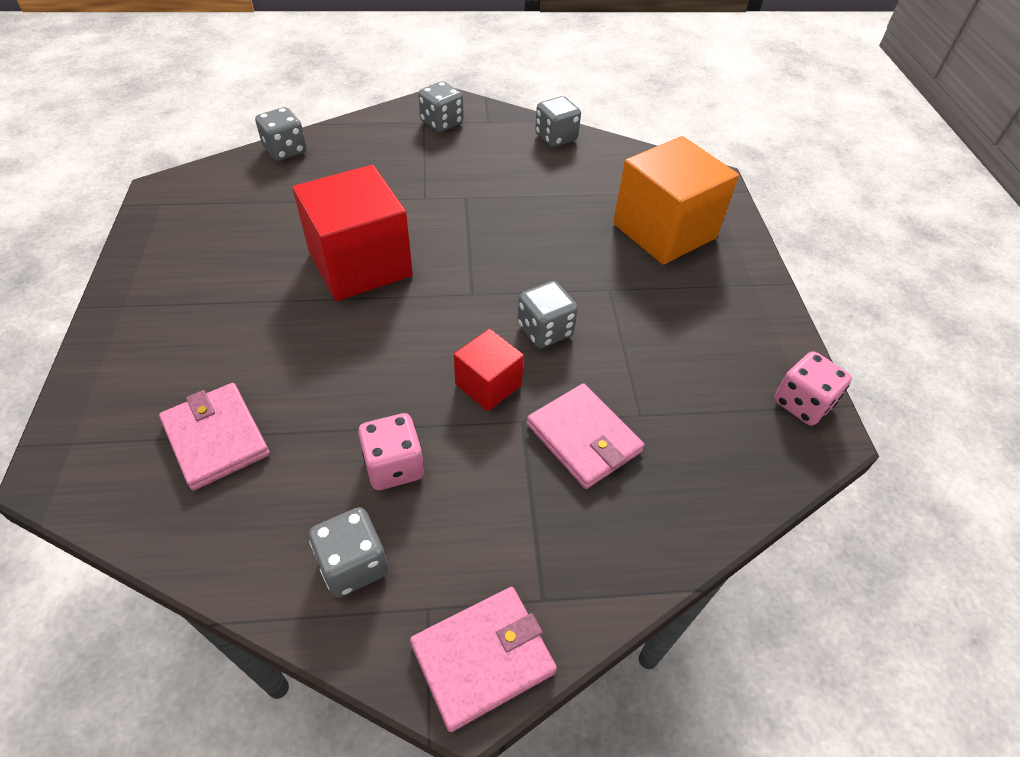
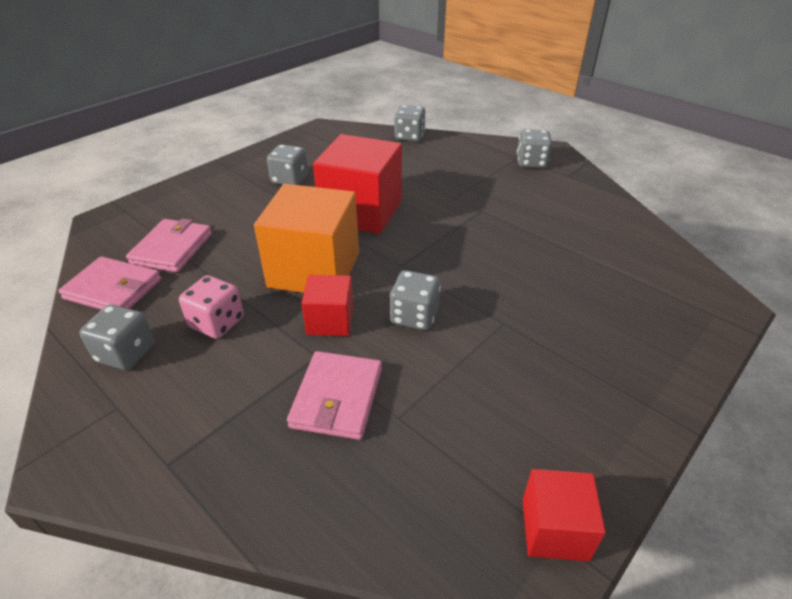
camera: 50 degrees right, 10 degrees down
pink wallet [410,587,557,732] -> pink wallet moved to [58,256,161,310]
grey dice [535,96,581,147] -> grey dice moved to [267,144,308,185]
orange cube [613,136,739,265] -> orange cube moved to [254,184,359,293]
pink dice [774,351,852,426] -> red cube [523,469,606,561]

